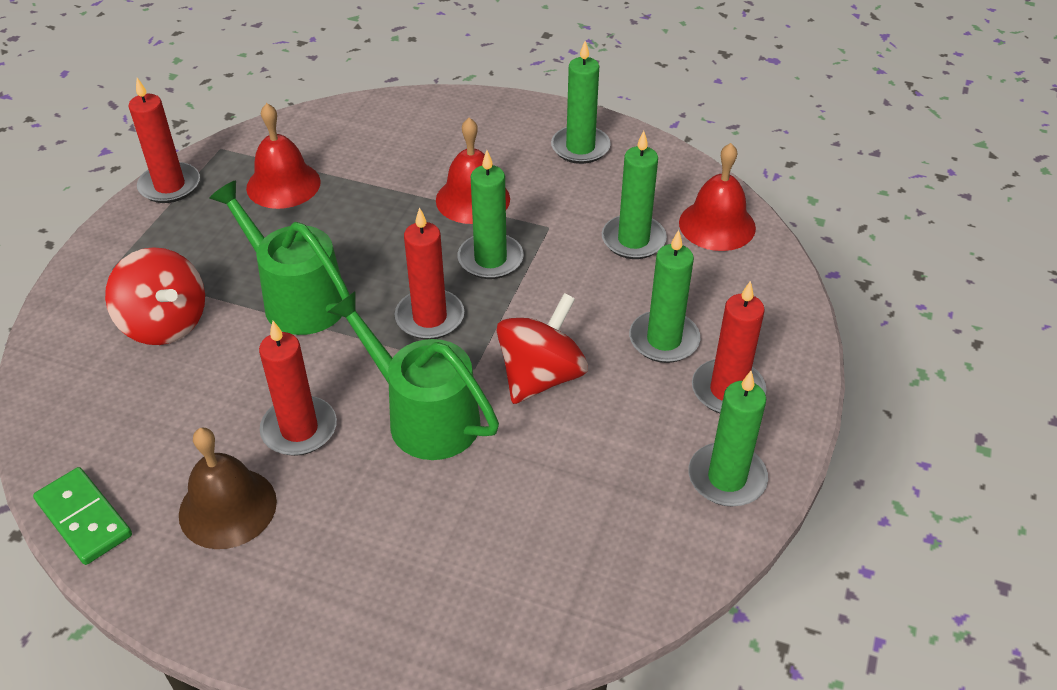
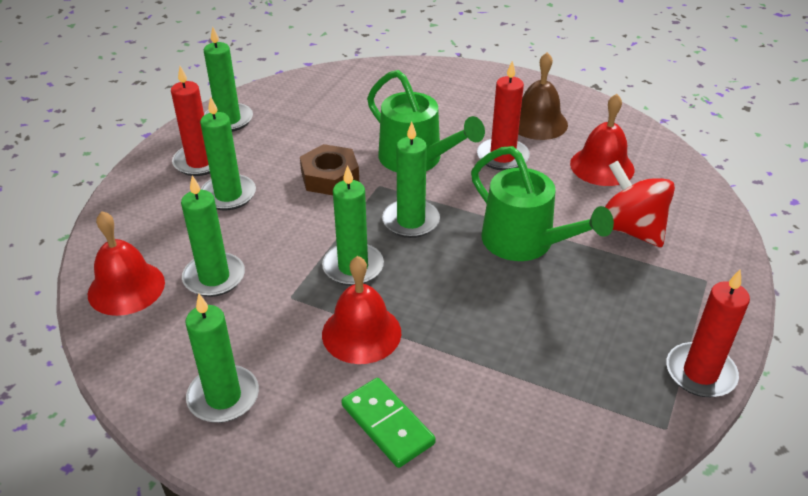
camera: 175 degrees left, 5 degrees down
green domino [33,467,132,565] -> green domino moved to [342,378,436,468]
red bell [246,103,321,209] -> red bell moved to [570,94,635,186]
red candle [395,207,464,339] -> green candle [382,122,440,238]
red spinning top [496,293,588,404] -> brown nut [300,144,359,195]

